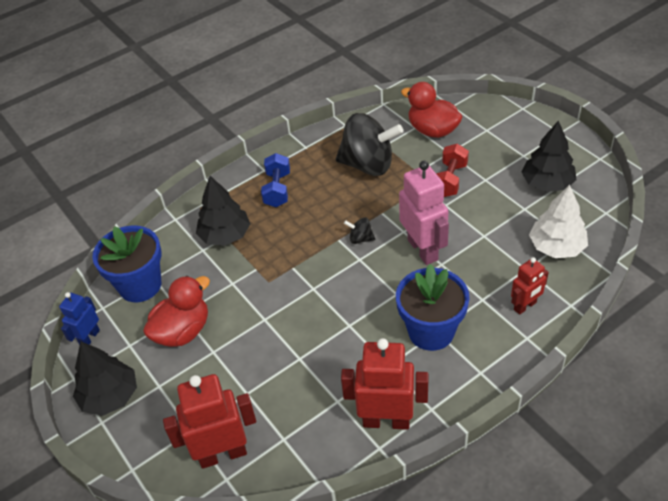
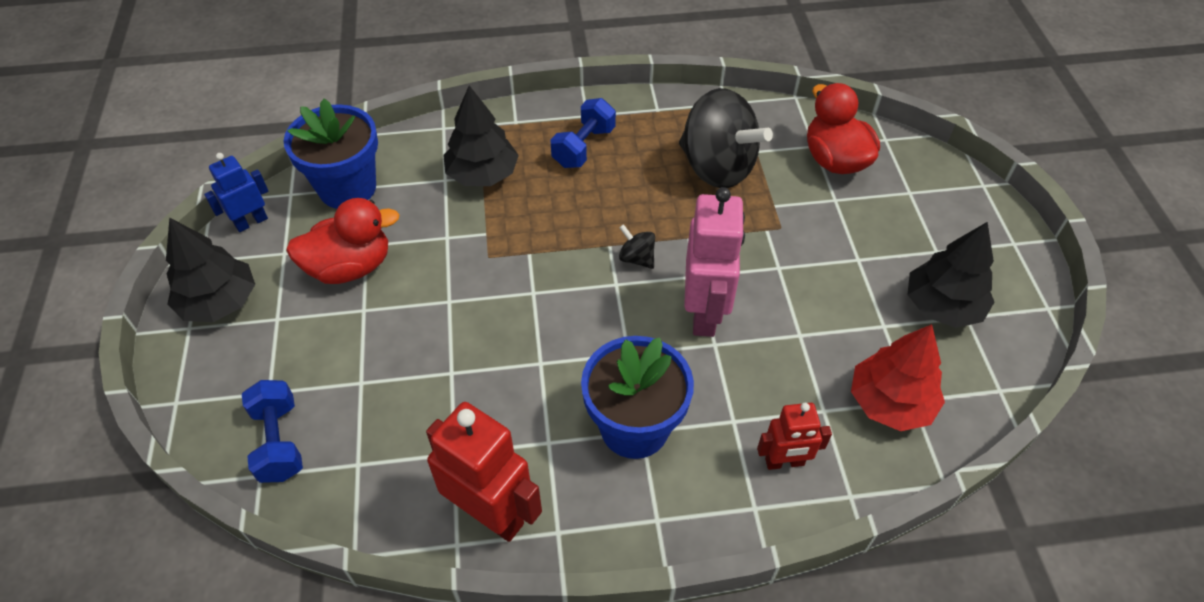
camera: 25 degrees right, 5 degrees up
red robot [163,374,256,469] -> blue dumbbell [242,380,303,483]
red dumbbell [436,144,469,197] -> none
white tree [529,185,588,258] -> red tree [851,324,945,431]

